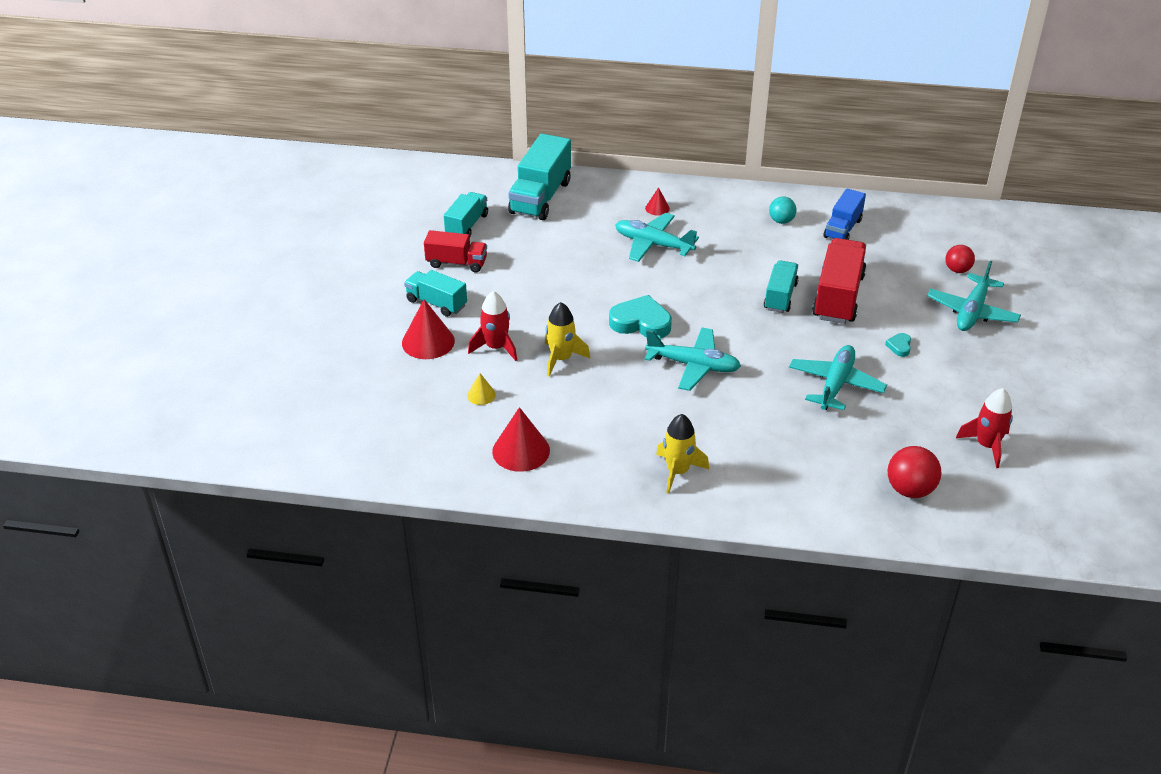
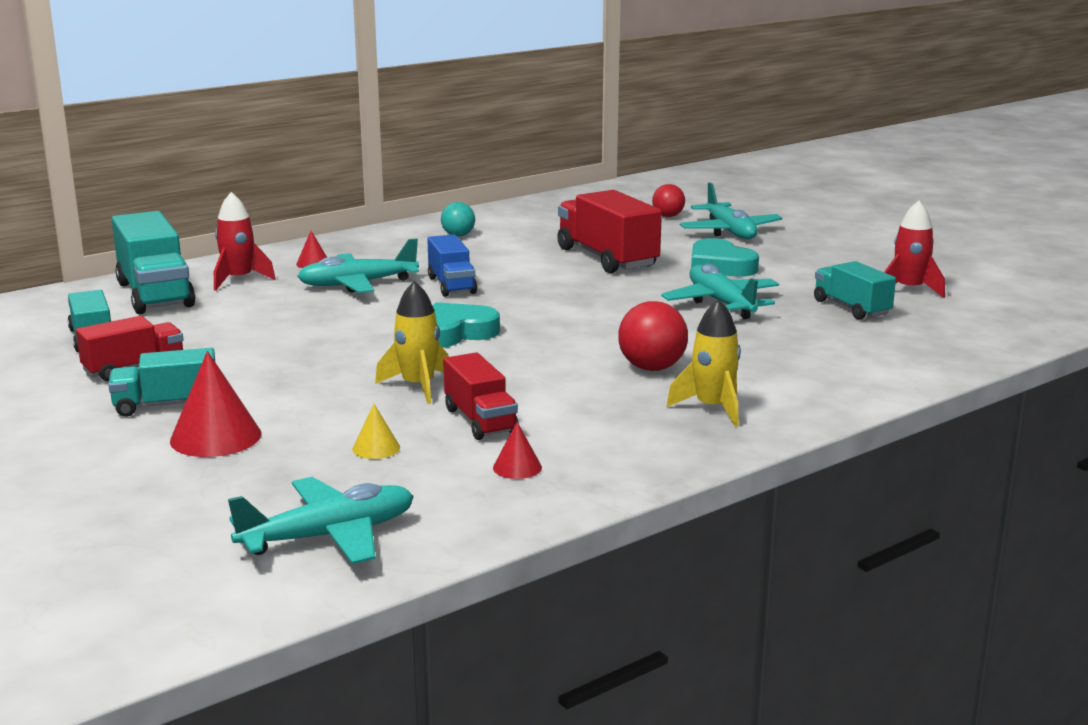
camera: 45 degrees left, 20 degrees down
red rocket [468,291,517,361] -> red rocket moved to [214,192,276,291]
red cone [492,407,550,472] -> red cone [493,422,542,479], size x0.52
turquoise plane [644,327,741,391] -> turquoise plane moved to [228,477,414,565]
turquoise truck [764,260,799,313] -> turquoise truck moved to [814,261,896,320]
blue truck [824,189,866,240] -> blue truck moved to [427,235,477,297]
turquoise heart [885,333,911,357] -> turquoise heart [691,238,759,277], size x2.15
red ball [887,446,941,498] -> red ball moved to [618,301,688,371]
none -> red truck [443,352,519,440]

